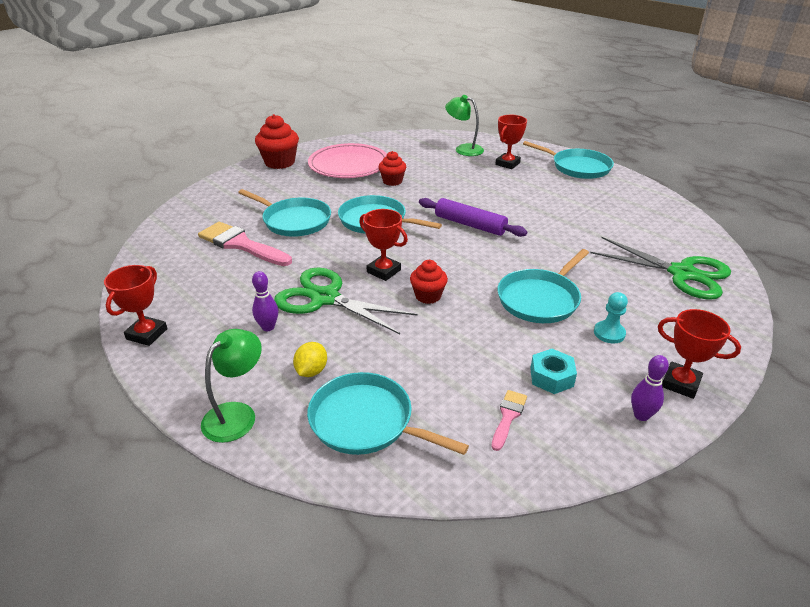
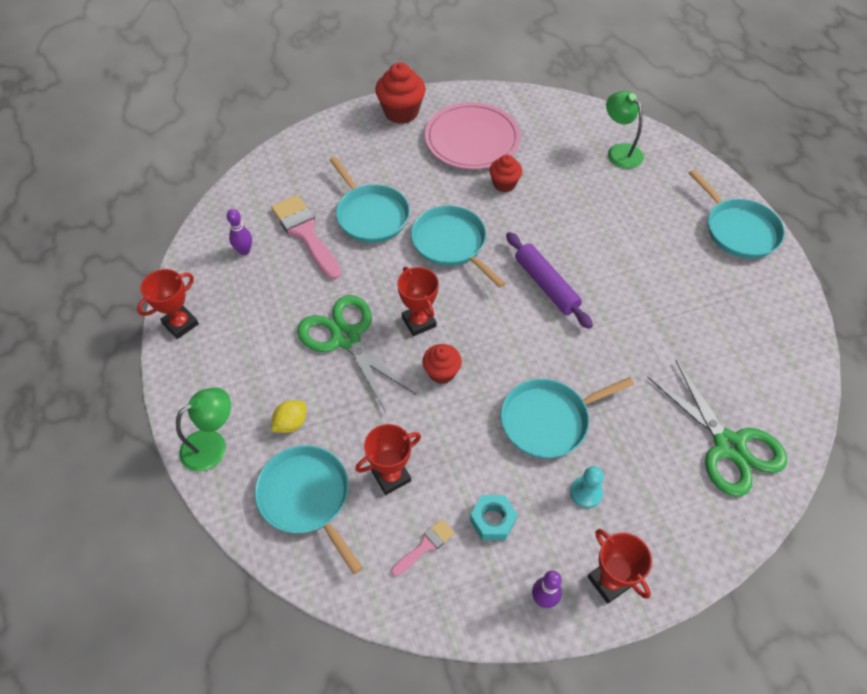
camera: 25 degrees right, 20 degrees up
purple bowling pin [252,271,278,331] -> purple bowling pin moved to [227,209,252,255]
red trophy [495,115,527,169] -> red trophy moved to [355,424,421,495]

